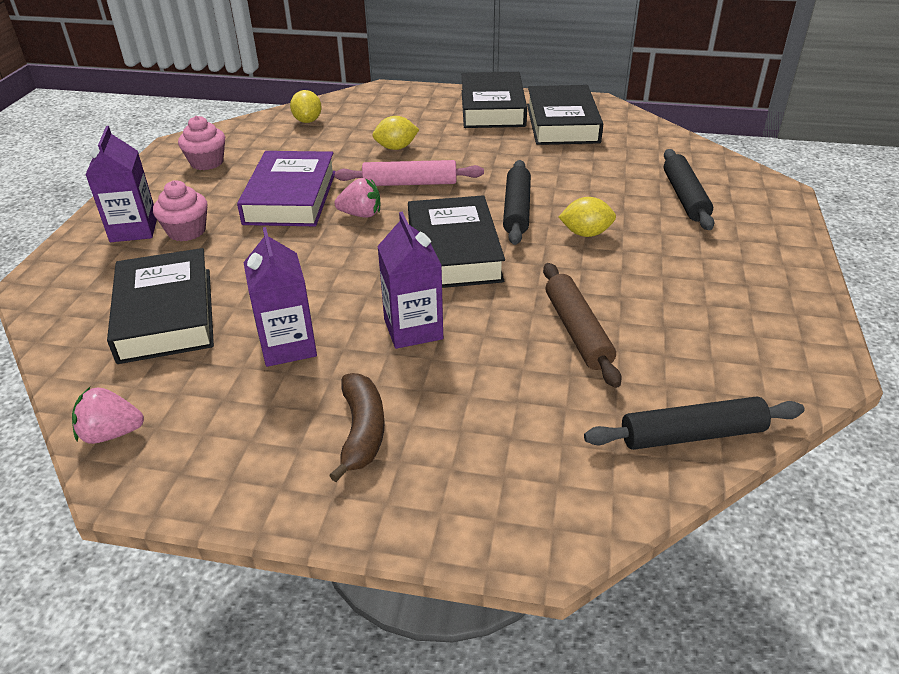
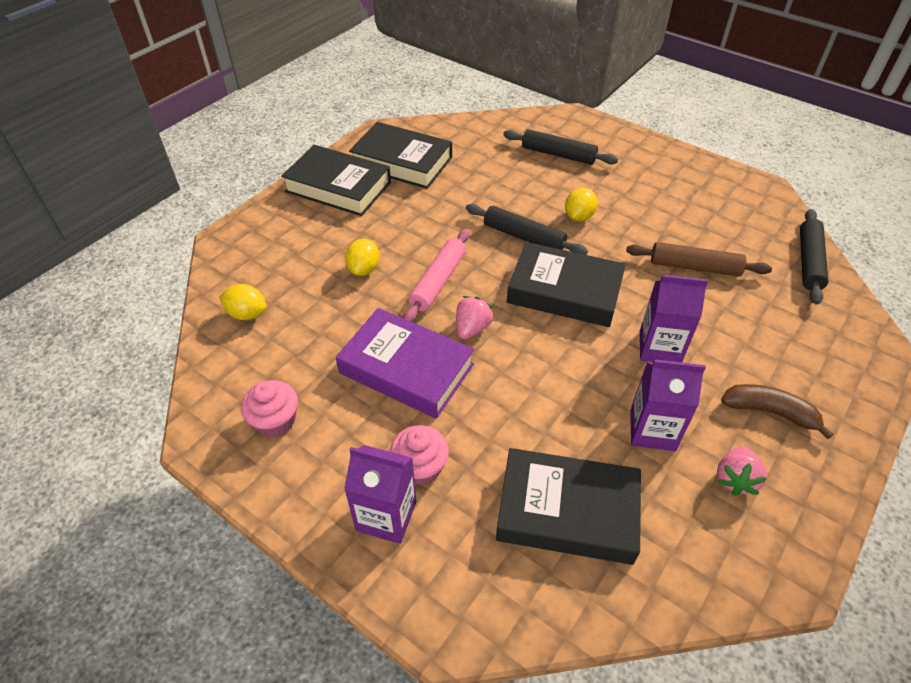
camera: 65 degrees left, 10 degrees up
pink strawberry [72,387,144,444] -> pink strawberry moved to [717,446,767,496]

